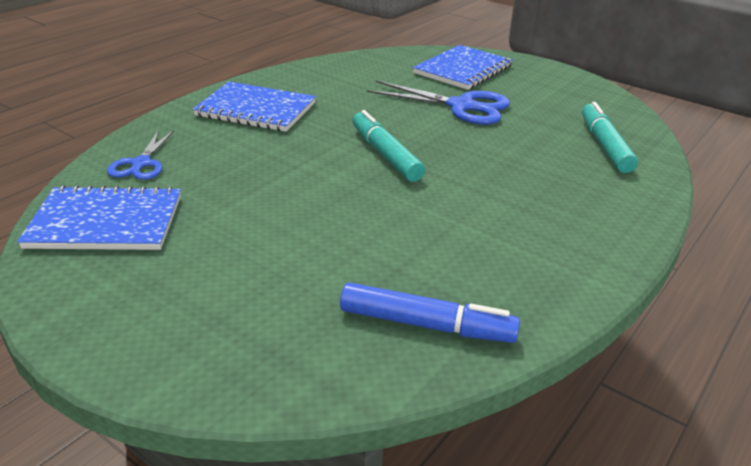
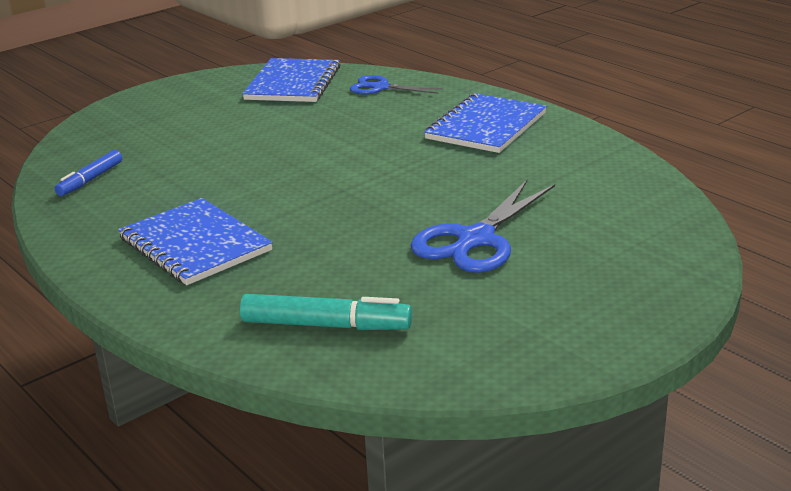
camera: 105 degrees right, 5 degrees down
blue marker [340,282,520,343] -> blue marker [55,150,122,196], size x0.66
turquoise marker [353,110,425,182] -> none
blue notebook [413,45,513,90] -> blue notebook moved to [118,198,273,285]

